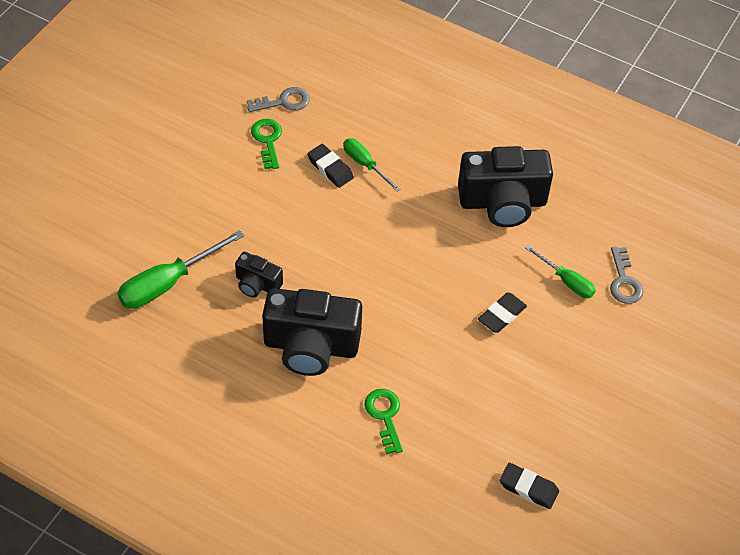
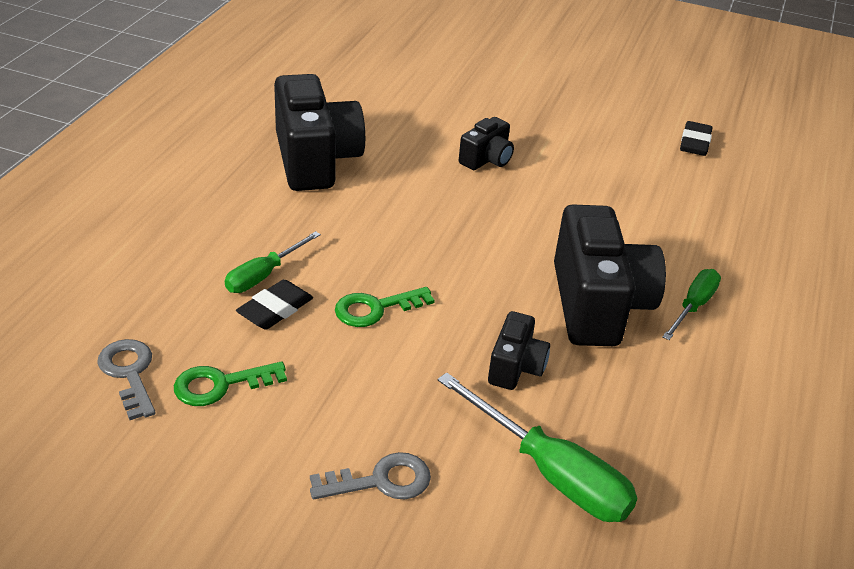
camera: 100 degrees left, 15 degrees down
green key [365,389,403,454] -> green key moved to [335,287,435,327]
black eraser [478,293,527,333] -> black camera [459,117,514,170]
green screwdriver [525,245,596,298] -> green screwdriver moved to [663,269,721,340]
grey key [610,247,644,304] -> grey key moved to [310,452,431,499]

